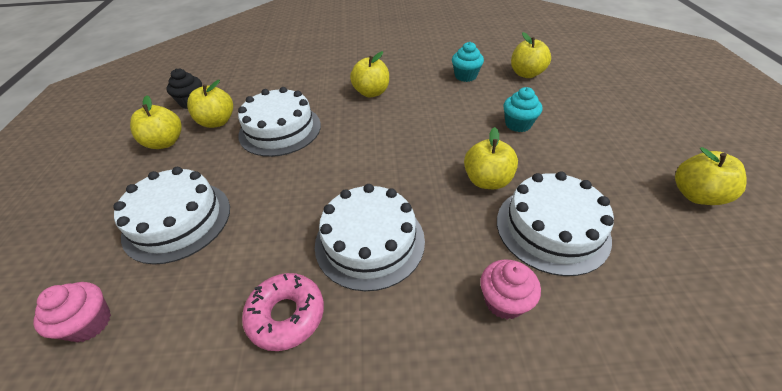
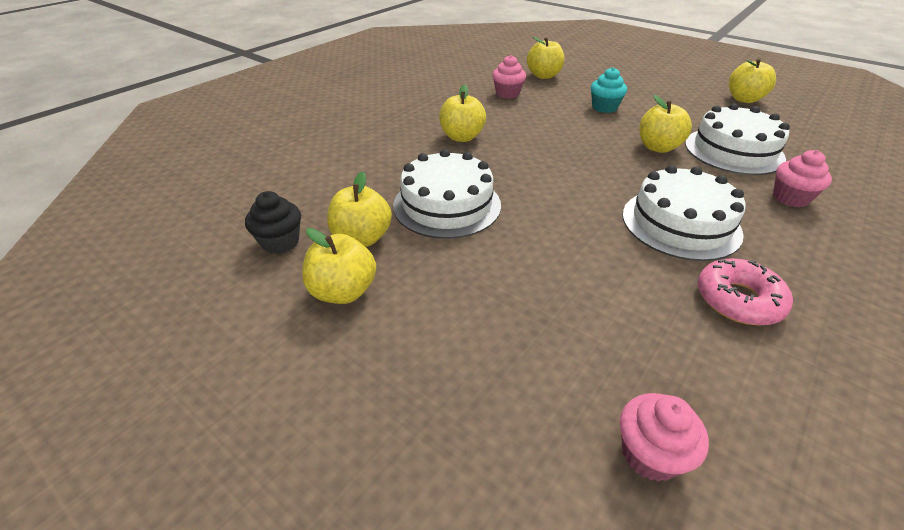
camera: 50 degrees left, 5 degrees down
white cake [113,167,230,264] -> none
turquoise cupcake [452,42,484,82] -> pink cupcake [492,55,526,99]

